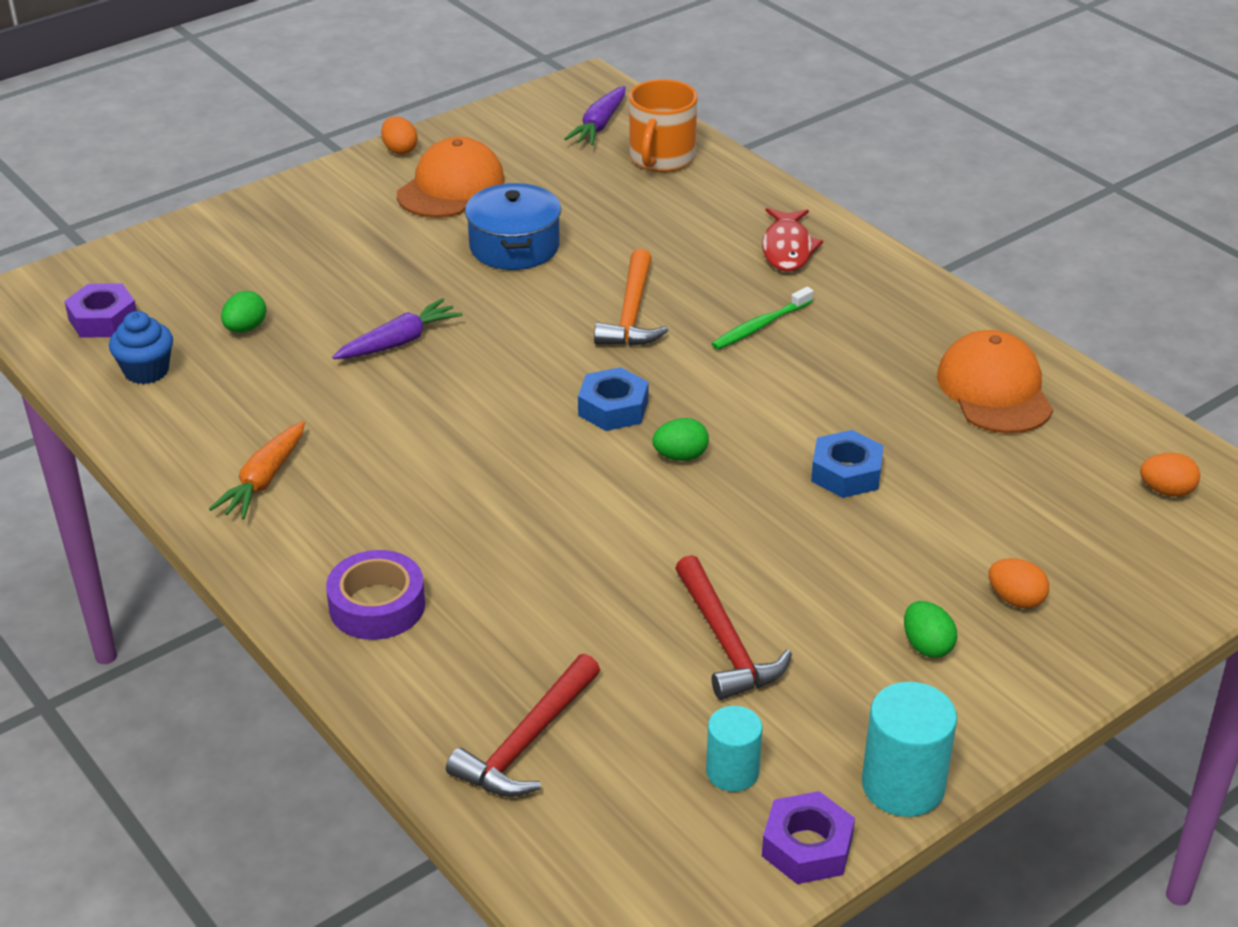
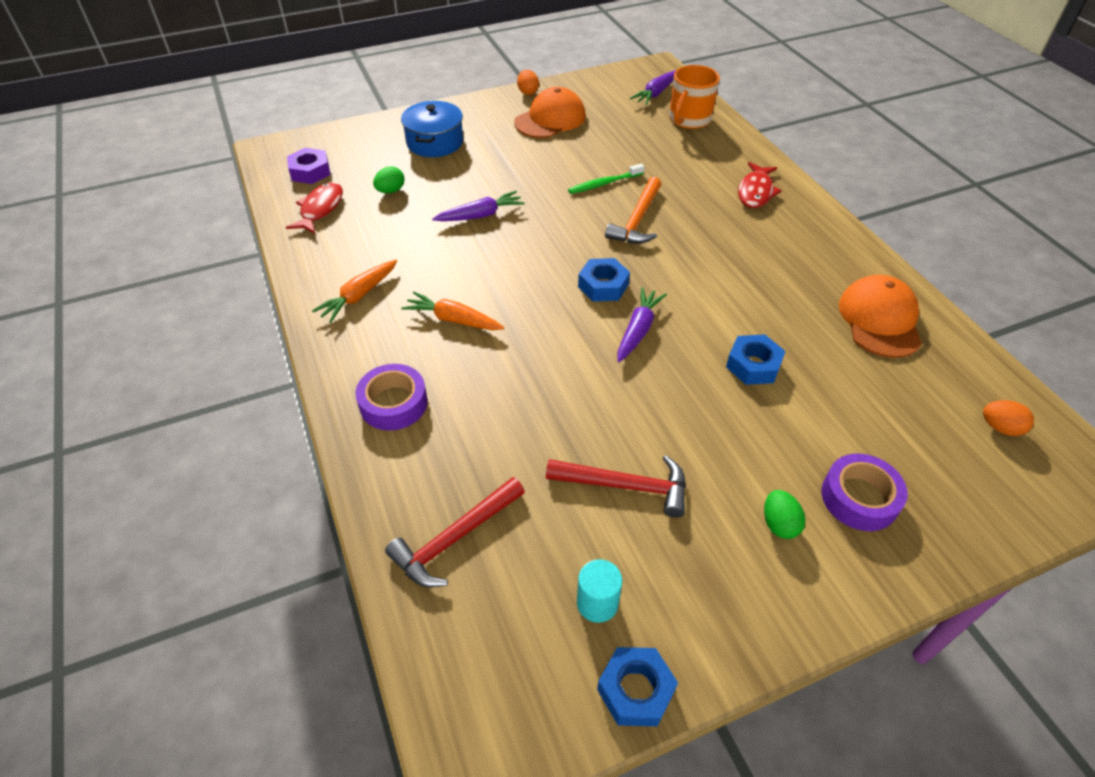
camera: 15 degrees right, 10 degrees up
blue cupcake [109,311,173,384] -> red fish [286,182,343,234]
blue pot [465,183,561,270] -> blue pot moved to [401,101,463,157]
green egg [652,418,709,461] -> purple carrot [617,287,667,362]
red hammer [675,555,792,700] -> red hammer turned 75 degrees counterclockwise [546,455,686,518]
green toothbrush [712,287,814,350] -> green toothbrush moved to [568,163,644,194]
purple nut [762,791,855,884] -> blue nut [597,647,678,726]
turquoise cylinder [862,682,957,817] -> none
orange egg [988,558,1049,608] -> purple tape [822,454,908,531]
none -> orange carrot [401,292,504,330]

